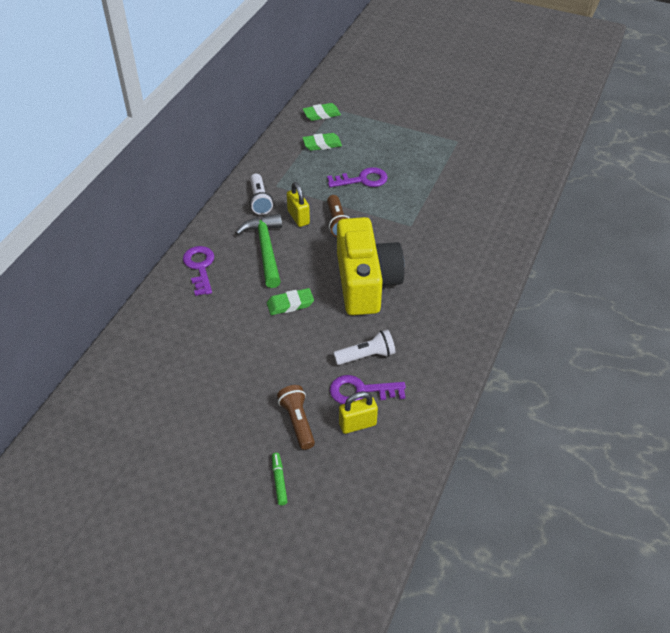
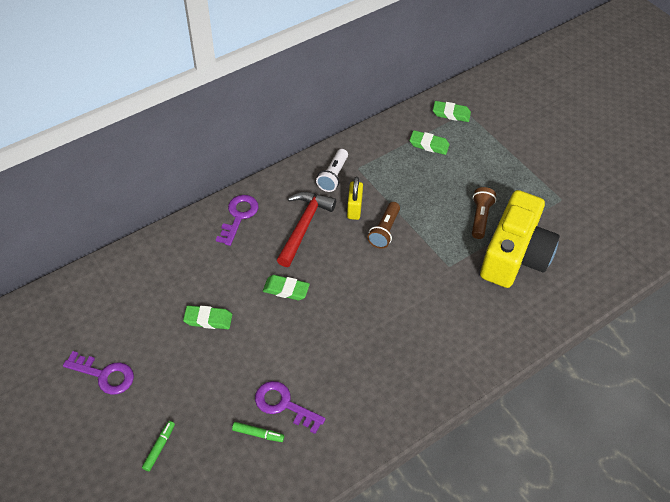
camera: 30 degrees right, 5 degrees up
green hammer [236,214,282,288] -> red hammer [277,192,336,267]
brown flashlight [277,385,315,450] -> brown flashlight moved to [472,187,496,239]
purple key [327,167,388,187] -> purple key moved to [63,351,134,395]
white flashlight [333,329,395,365] -> none
yellow camera [337,217,405,315] -> yellow camera moved to [480,190,560,288]
yellow padlock [339,391,378,434] -> green marker [232,422,284,442]
none -> green eraser [183,305,232,329]

